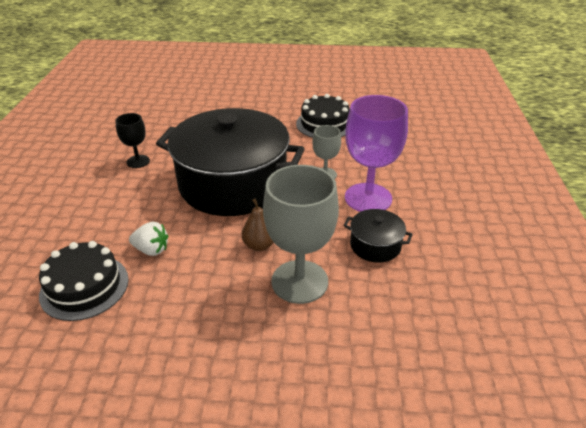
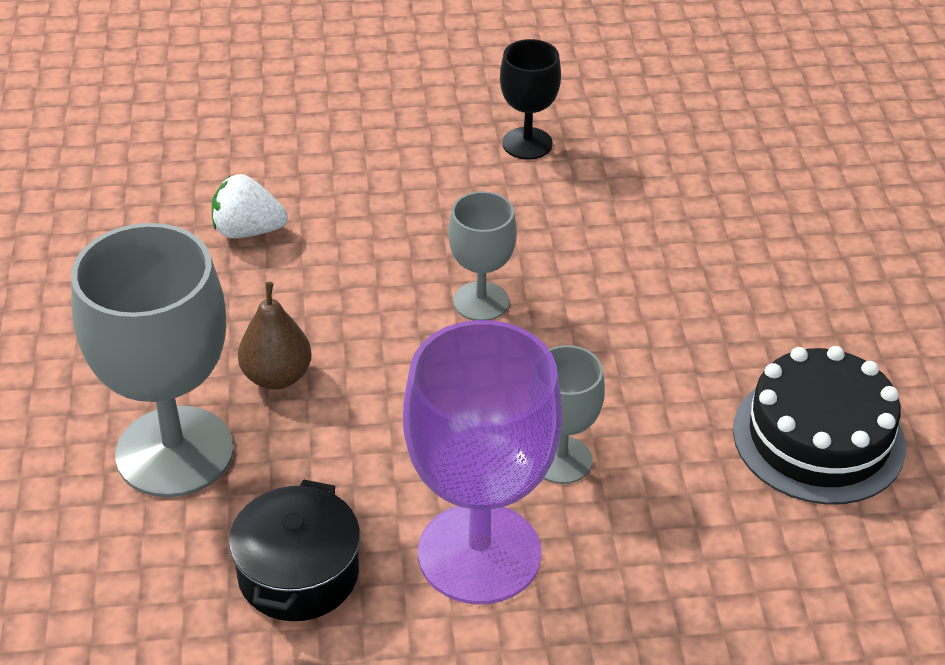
camera: 80 degrees right, 5 degrees up
black cake [39,241,129,321] -> none
white strawberry [129,222,168,256] -> white strawberry turned 90 degrees clockwise [212,174,288,238]
black pot [156,108,305,216] -> grey goblet [448,191,517,320]

